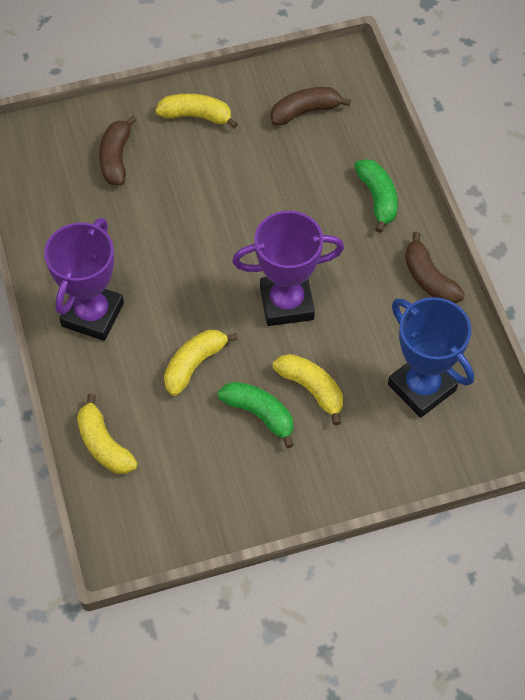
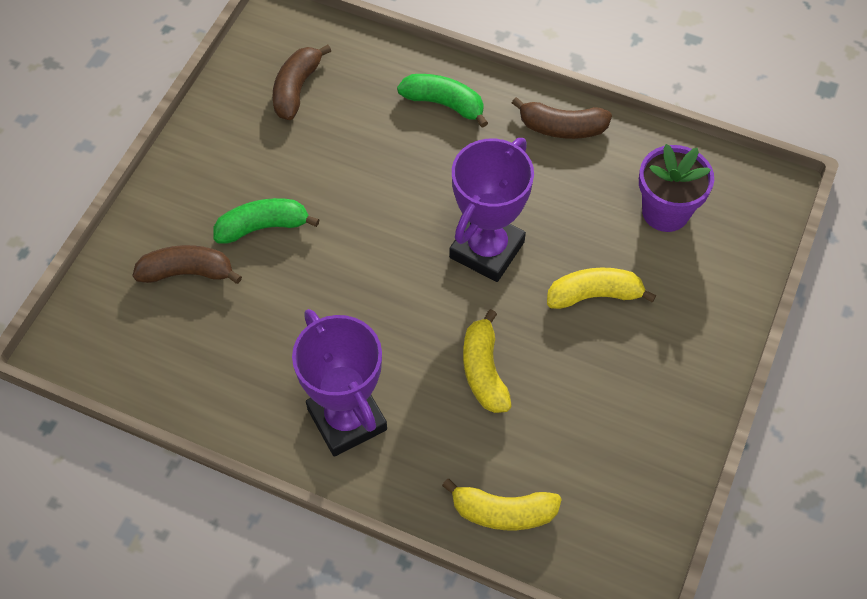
camera: 50 degrees left, 0 degrees up
brown banana [99,115,137,186] -> brown banana turned 135 degrees clockwise [132,245,242,284]
yellow banana [155,93,238,128] -> none
green banana [218,382,294,448] -> green banana moved to [213,198,320,244]
blue trophy [388,297,474,418] -> purple flower pot [639,144,714,232]

